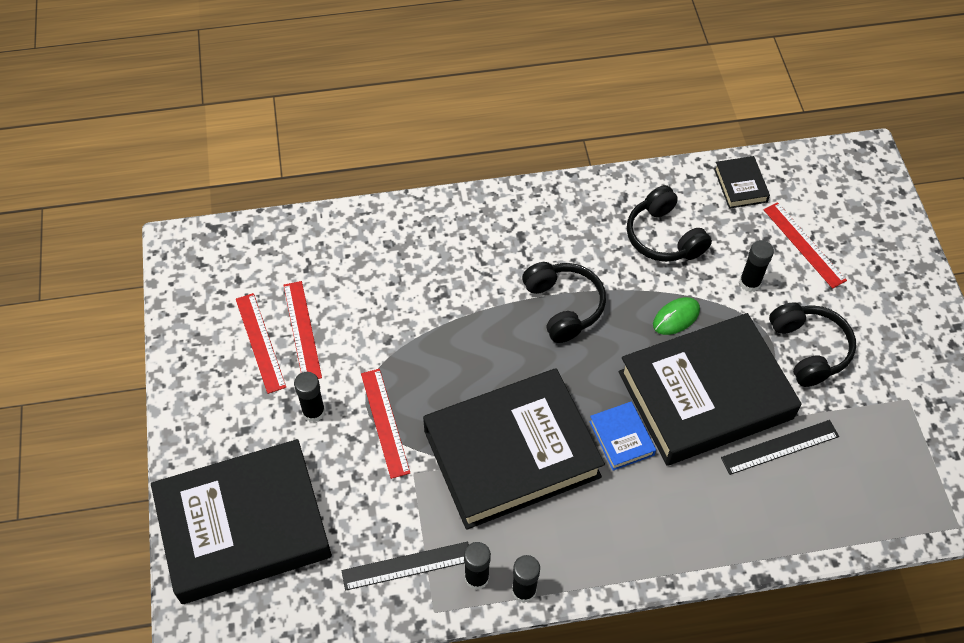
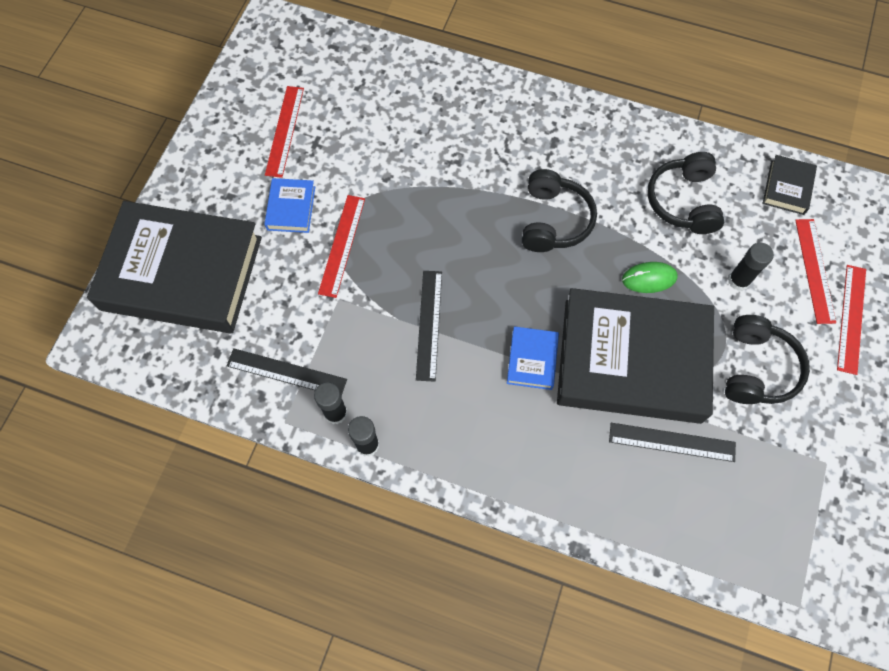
camera: 30 degrees right, 10 degrees up
red ruler [284,281,322,379] -> red ruler moved to [837,265,866,375]
black glue stick [294,372,325,422] -> blue book [264,178,315,233]
black book [423,368,605,530] -> black ruler [416,271,442,382]

